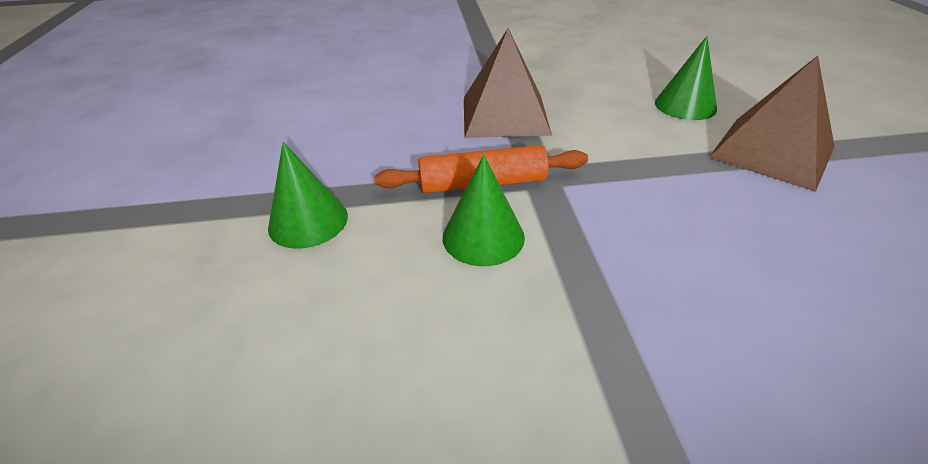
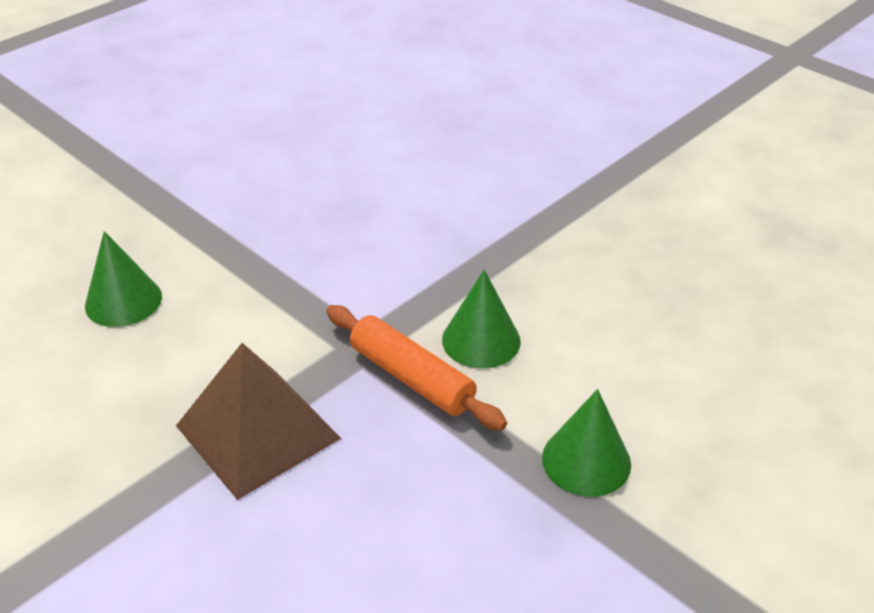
camera: 130 degrees left, 0 degrees up
brown pyramid [709,55,835,192] -> none

